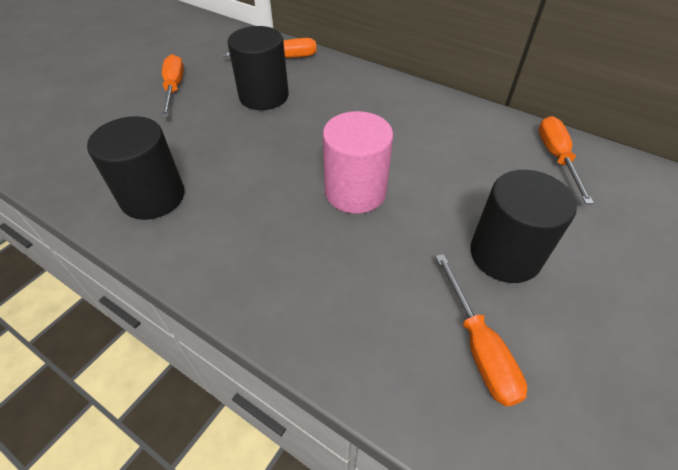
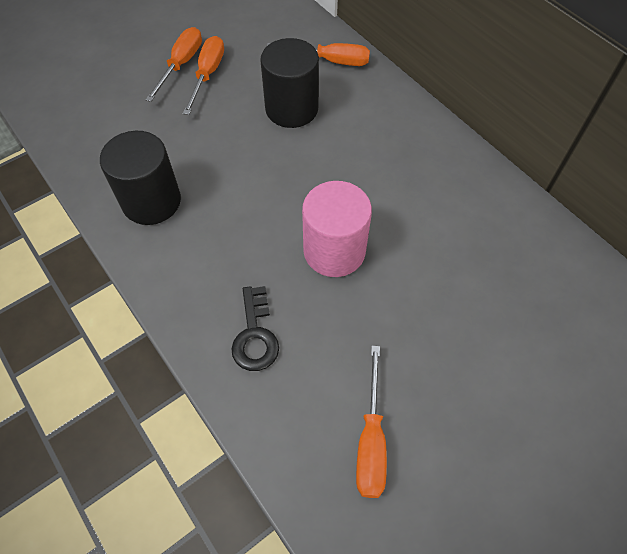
camera: 20 degrees right, 10 degrees up
black cylinder [470,170,577,283] -> none
orange screwdriver [538,116,594,204] -> orange screwdriver moved to [145,27,202,102]
none -> black key [231,286,279,371]

